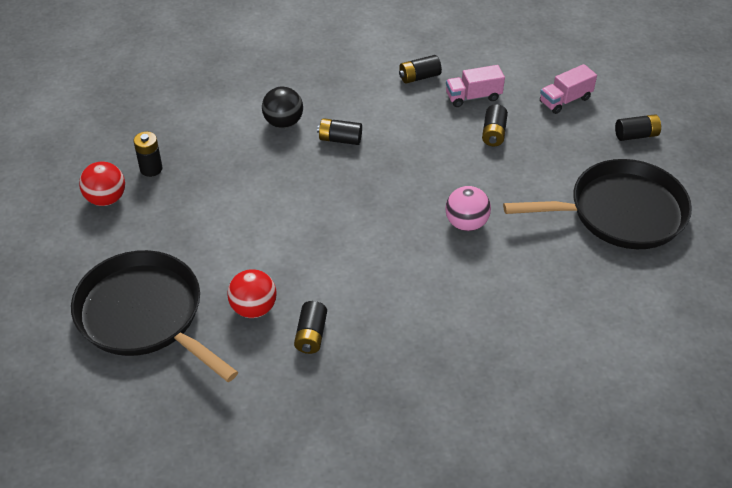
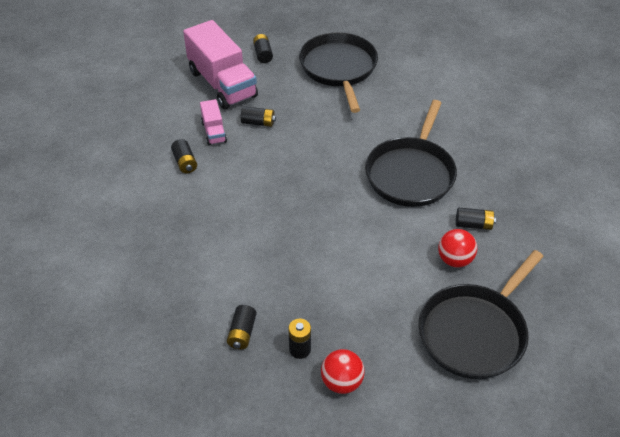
camera: 90 degrees left, 0 degrees up
black ball [262,87,303,128] -> none
black battery [317,118,362,145] -> black battery moved to [227,305,257,349]
pink ball [445,186,491,231] -> none
pink truck [540,64,597,114] -> pink truck [183,20,258,109], size x2.09
none -> black pan [365,100,457,207]

